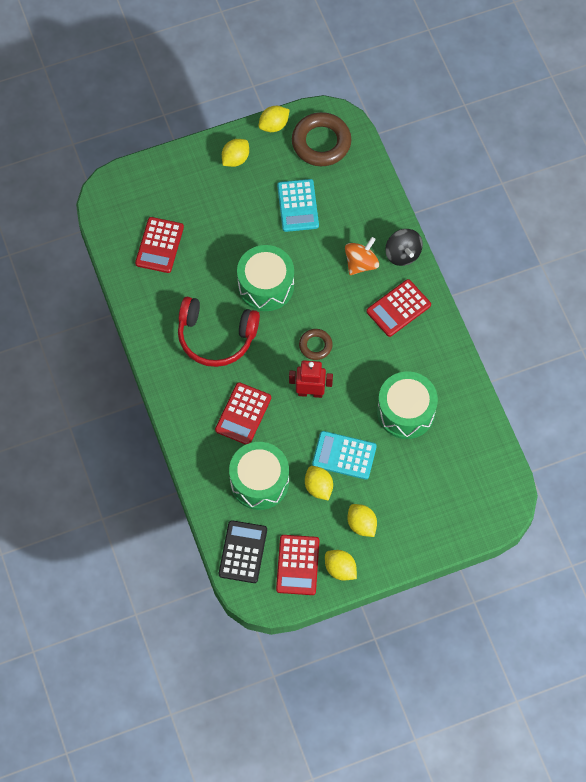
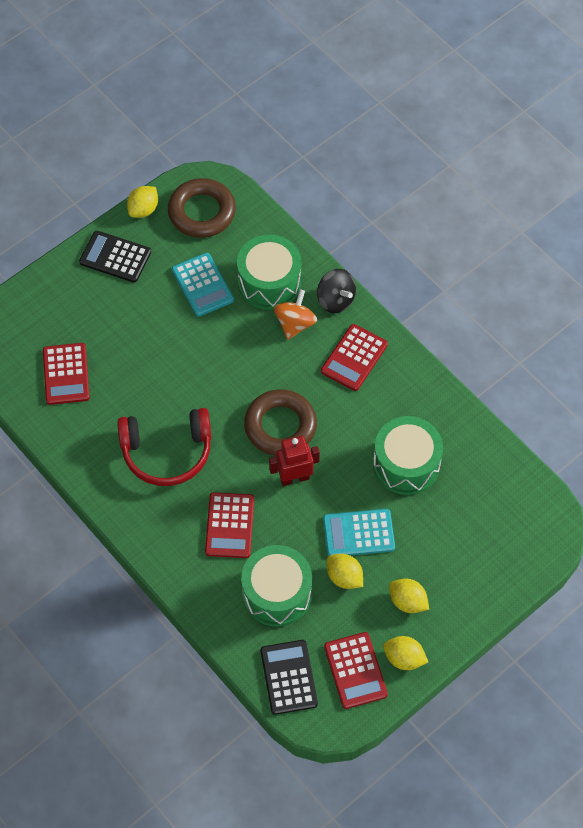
camera: 20 degrees left, 5 degrees down
yellow lemon [222,139,249,167] -> black calculator [79,231,151,283]
green drum [237,245,294,311] -> green drum moved to [237,235,301,310]
brown ring [299,329,333,360] -> brown ring [244,389,317,456], size x1.87

